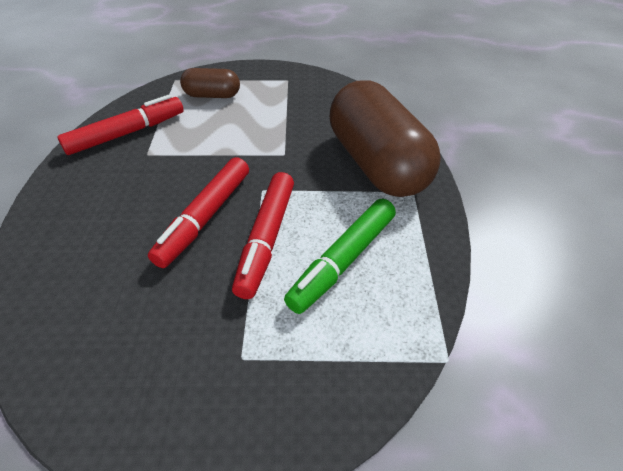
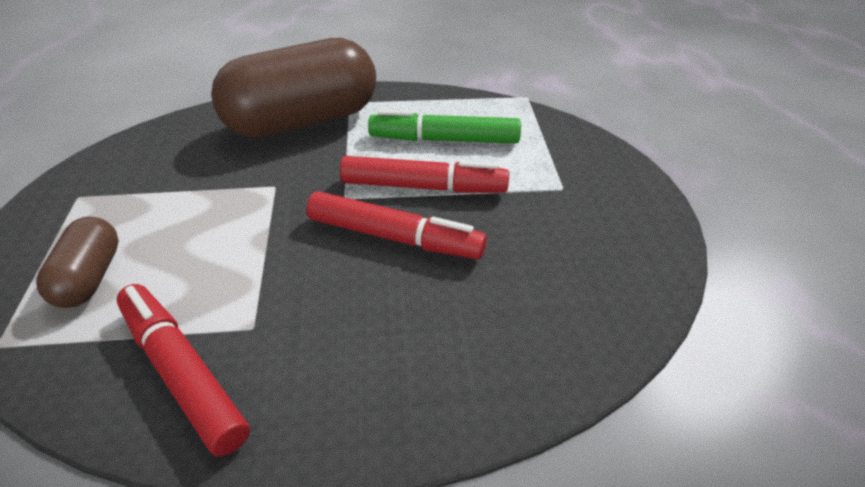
camera: 95 degrees left, 5 degrees down
green marker [284,199,396,314] -> green marker turned 150 degrees clockwise [368,110,521,143]

